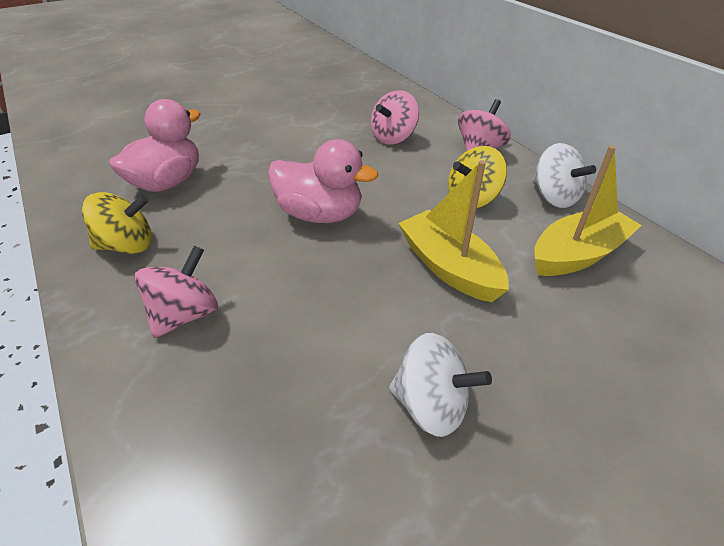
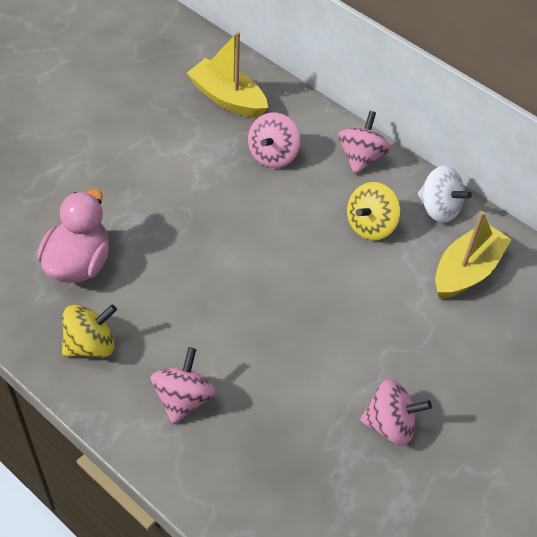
camera: 20 degrees left, 10 degrees up
pink duck [268,139,378,223] -> none
white spinning top [389,333,492,437] -> pink spinning top [360,379,432,446]
yellow boat [398,160,509,302] -> yellow boat moved to [187,31,268,118]

